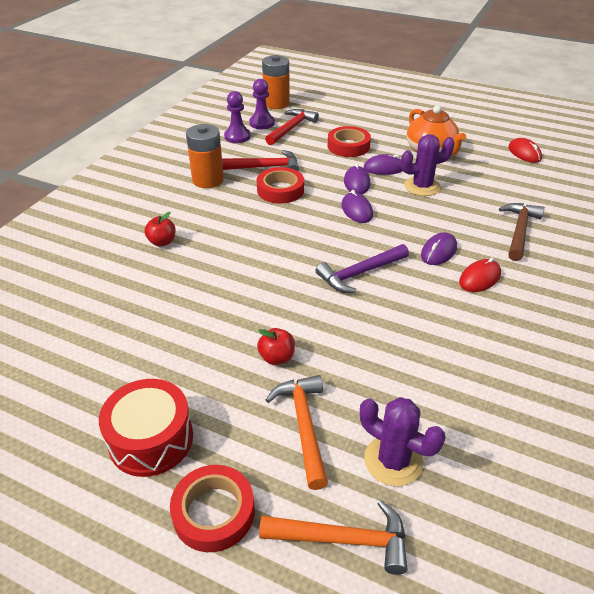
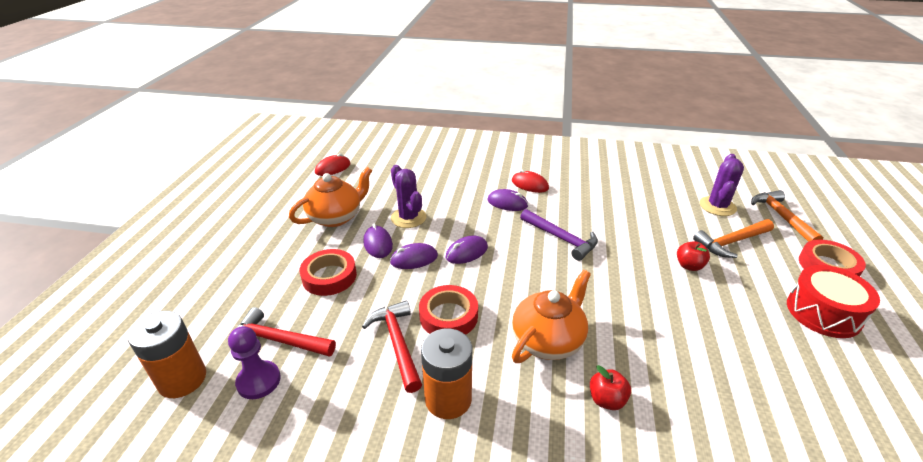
camera: 105 degrees left, 5 degrees down
purple pawn [224,91,251,143] -> none
brown hammer [499,203,545,261] -> none
none -> orange teapot [512,270,591,363]

